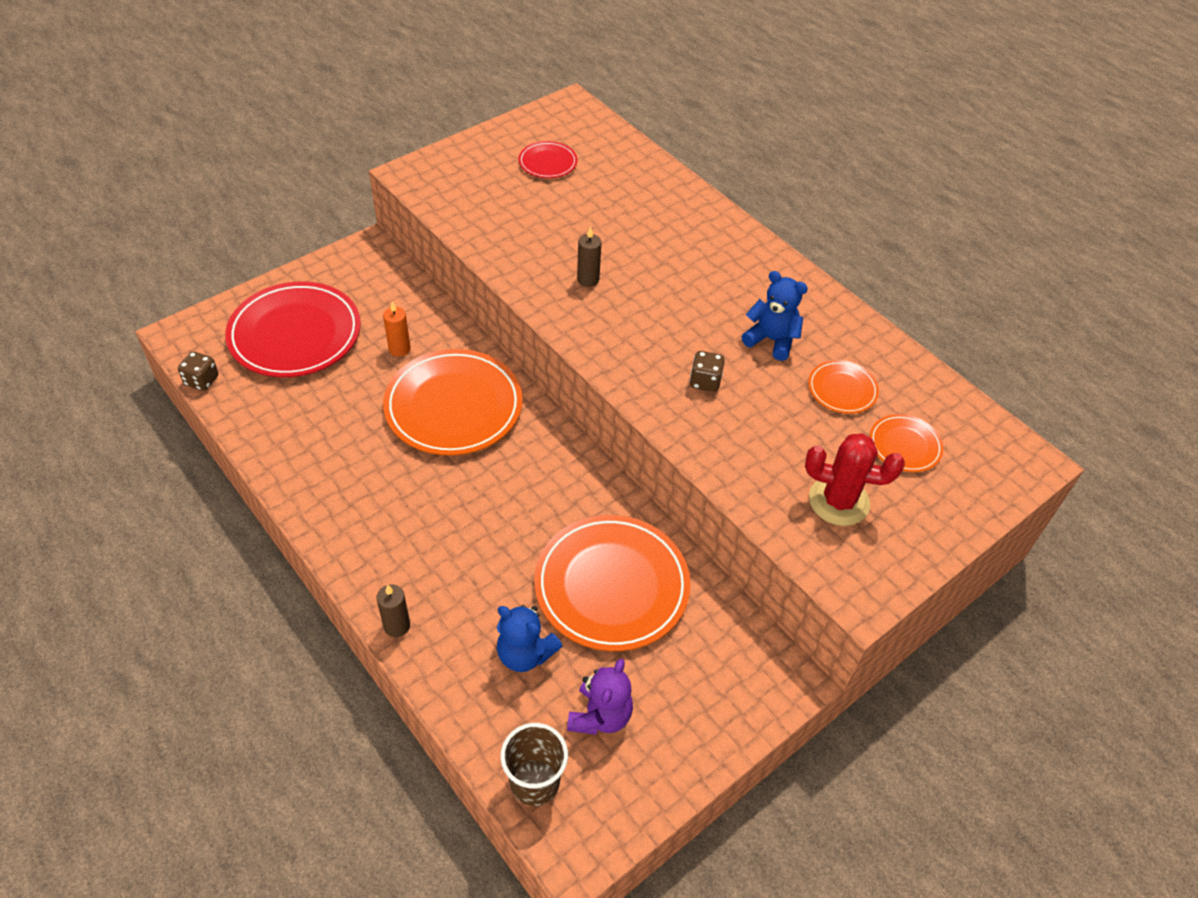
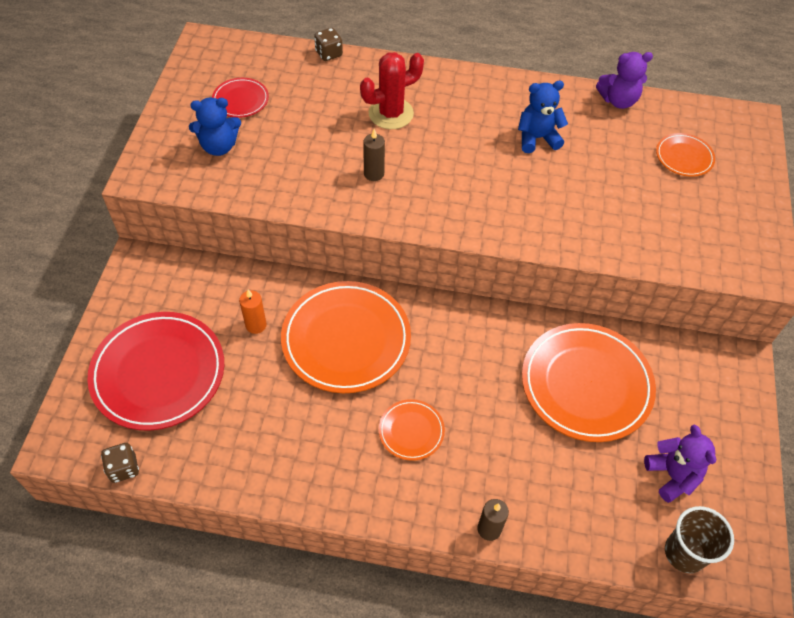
camera: 40 degrees left, 5 degrees up
blue teddy bear [497,605,562,672] -> blue teddy bear moved to [189,98,241,156]
brown dice [690,351,725,392] -> brown dice moved to [314,28,343,61]
red cactus [805,433,905,526] -> red cactus moved to [360,52,424,129]
orange plate [808,360,879,414] -> orange plate moved to [379,399,445,461]
none -> purple teddy bear [596,52,653,109]

